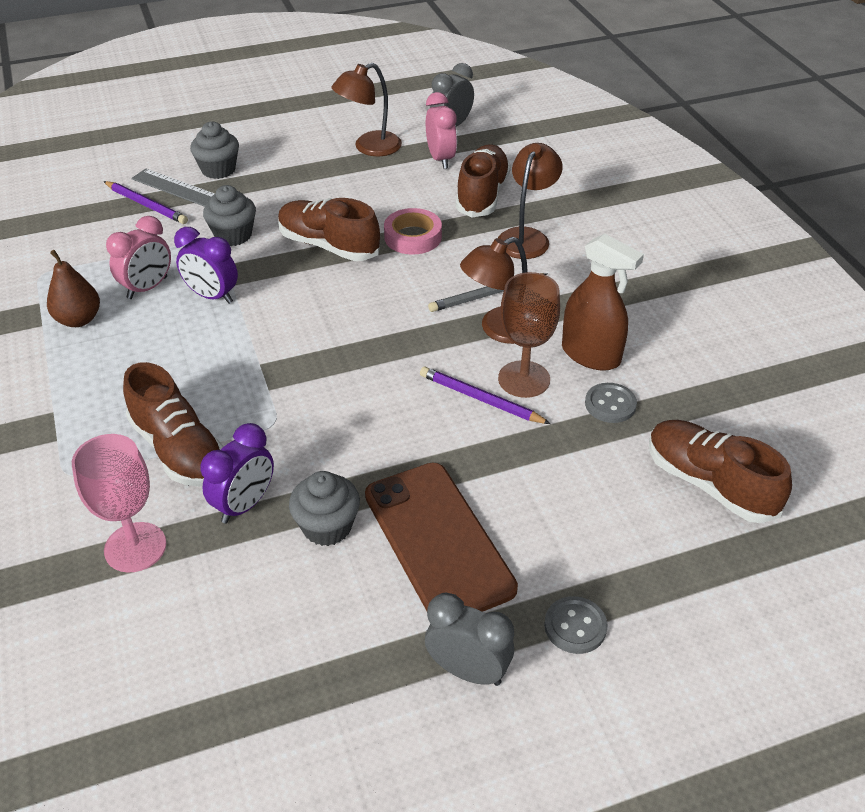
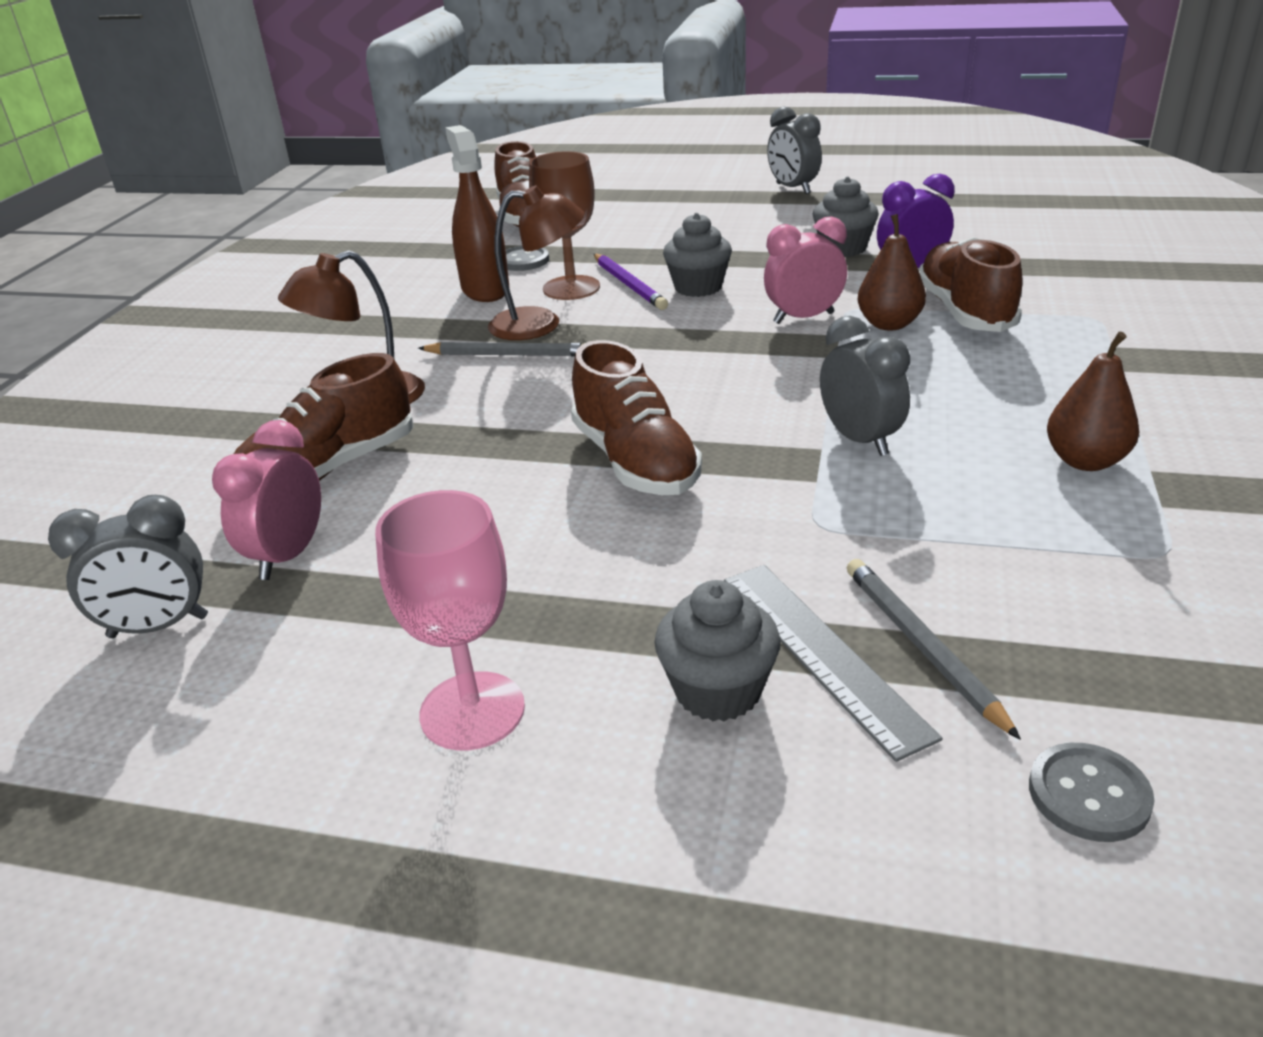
camera: 145 degrees left, 10 degrees down
pink goblet [72,434,166,573] -> pink goblet moved to [375,490,525,750]
purple pencil [103,181,188,224] -> grey pencil [847,559,1021,740]
pink clock [106,216,171,299] -> pink clock moved to [764,216,847,324]
purple clock [174,227,238,304] -> grey clock [820,316,910,456]
grey cupcake [203,185,256,246] -> grey cupcake moved to [663,213,732,297]
brown lamp [332,63,402,156] -> none
brown phone [365,462,518,612] -> none
pink tape [384,208,442,255] -> none
grey button [544,596,607,654] -> grey button moved to [1029,743,1154,842]
none -> brown pear [857,214,926,330]

